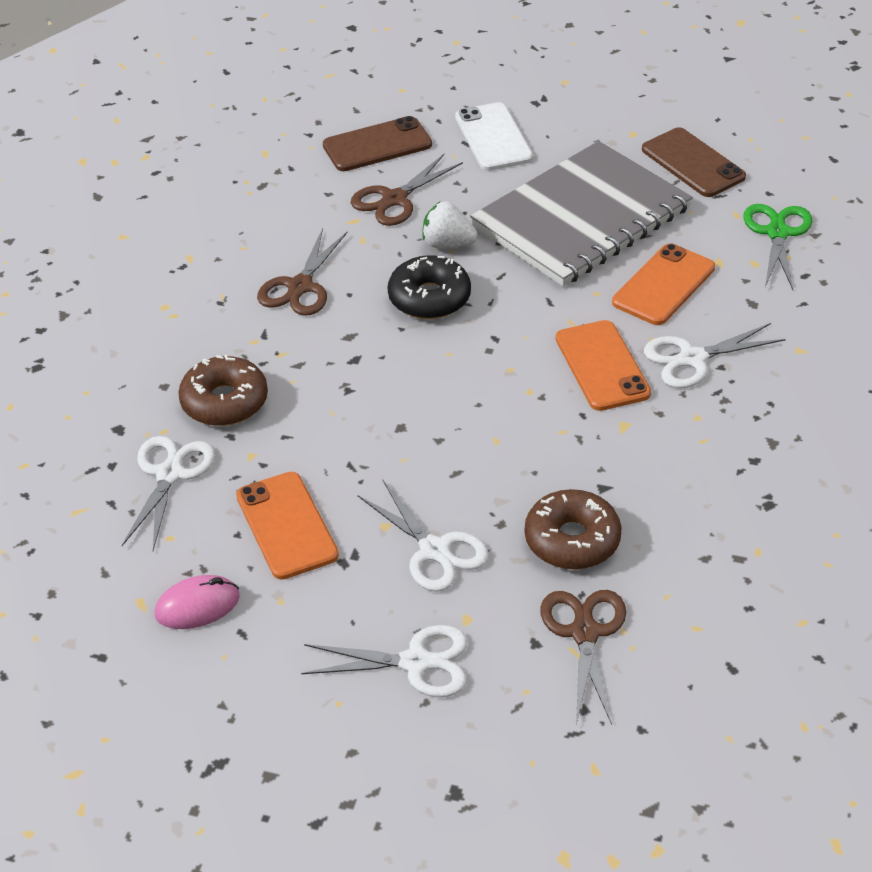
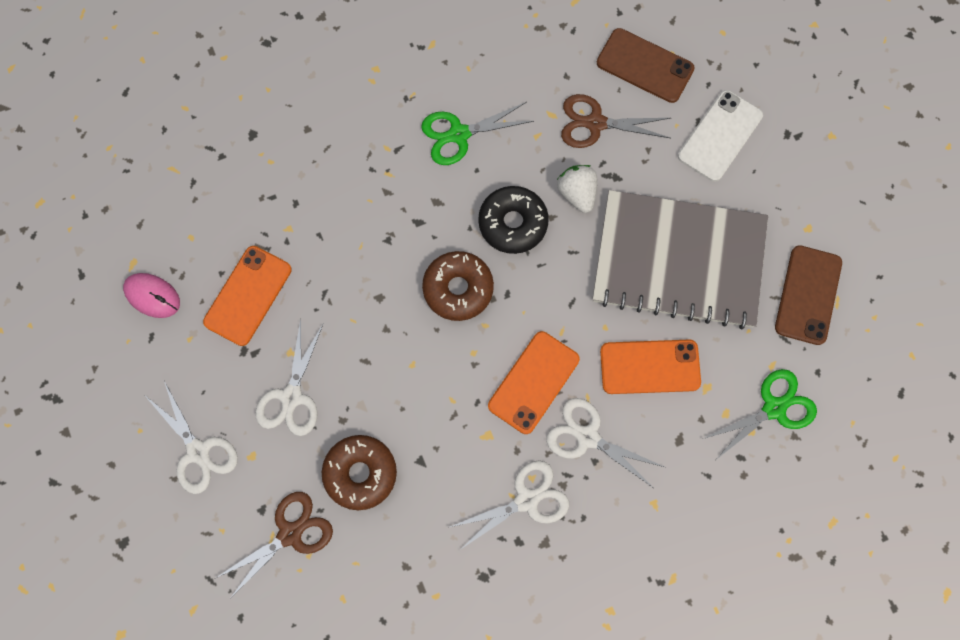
camera: 50 degrees right, 30 degrees up
white scissors [122,436,215,550] -> white scissors moved to [450,460,569,550]
brown donut [178,355,268,426] -> brown donut moved to [422,251,494,321]
brown scissors [257,228,347,316] -> green scissors [421,102,534,165]

